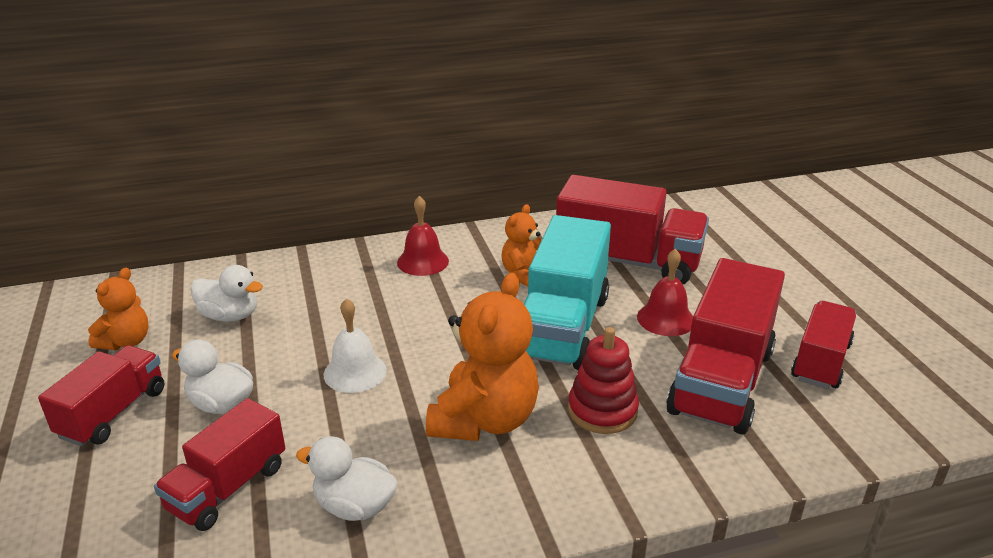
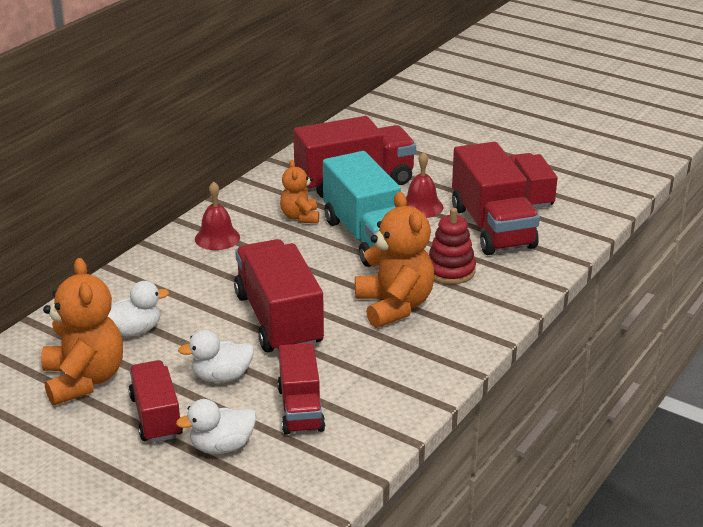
camera: 40 degrees left, 0 degrees up
orange teddy bear [88,268,148,350] -> orange teddy bear [41,258,123,405], size x1.76
white duck [296,436,398,521] -> white duck moved to [176,399,256,454]
white bell [324,298,387,393] -> red truck [234,239,324,352]

